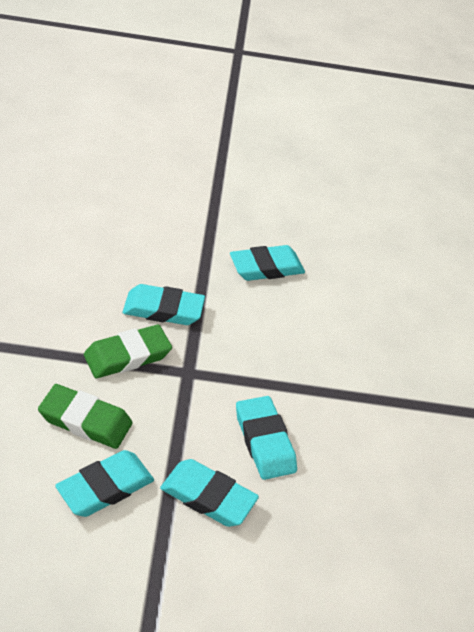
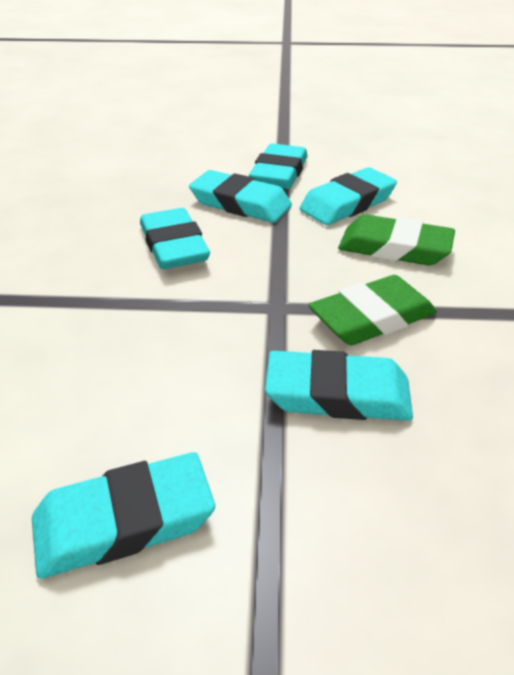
camera: 175 degrees left, 5 degrees down
none -> turquoise eraser [249,143,308,189]

